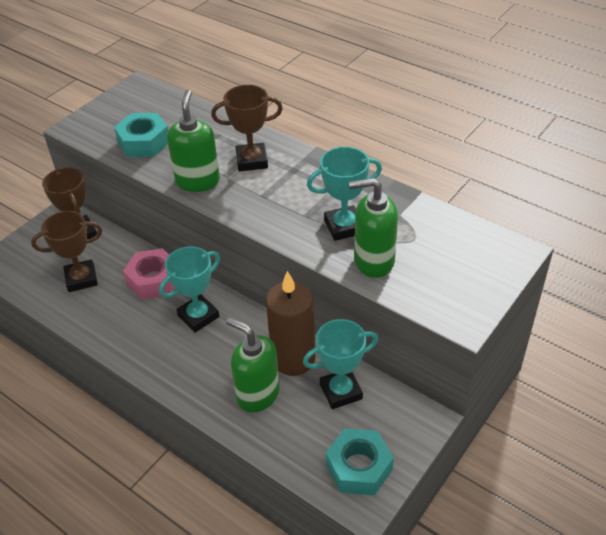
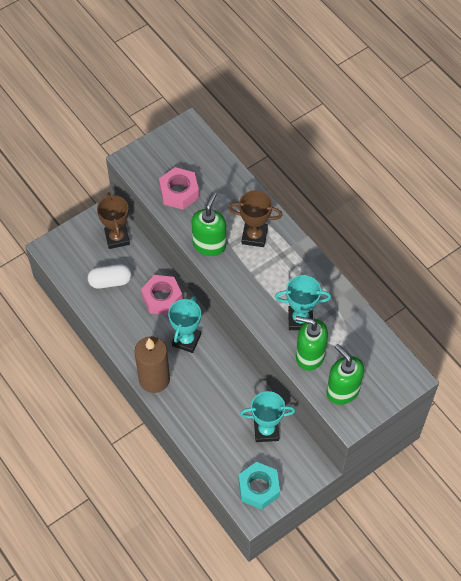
camera: 15 degrees right, 15 degrees up
brown trophy [31,211,102,292] -> white capsule [88,264,131,289]
turquoise nut [114,113,168,157] -> pink nut [159,167,199,210]
turquoise trophy [159,246,220,333] -> turquoise trophy turned 45 degrees counterclockwise [168,296,201,353]
green soap dispenser [226,318,280,413] -> green soap dispenser moved to [327,344,364,405]
brown candle [266,271,315,376] -> brown candle moved to [135,336,170,393]

